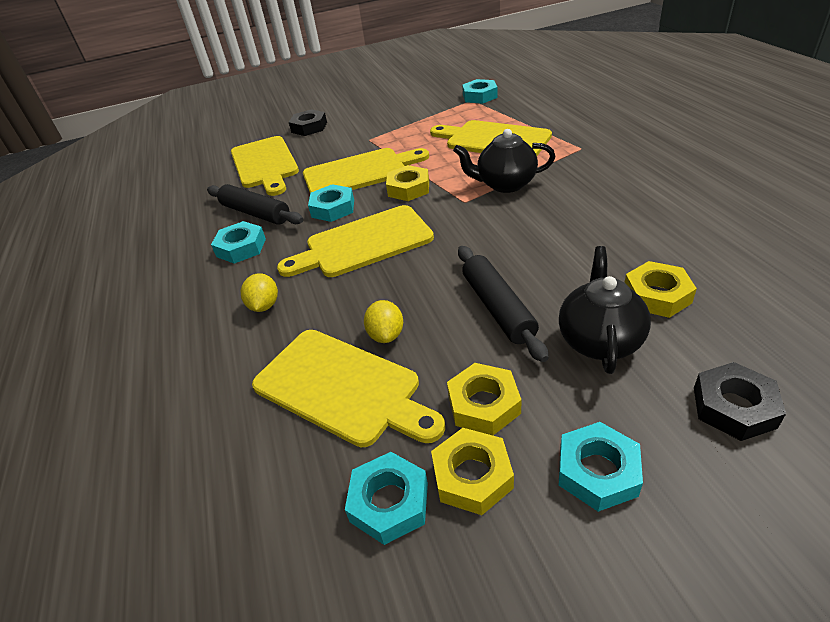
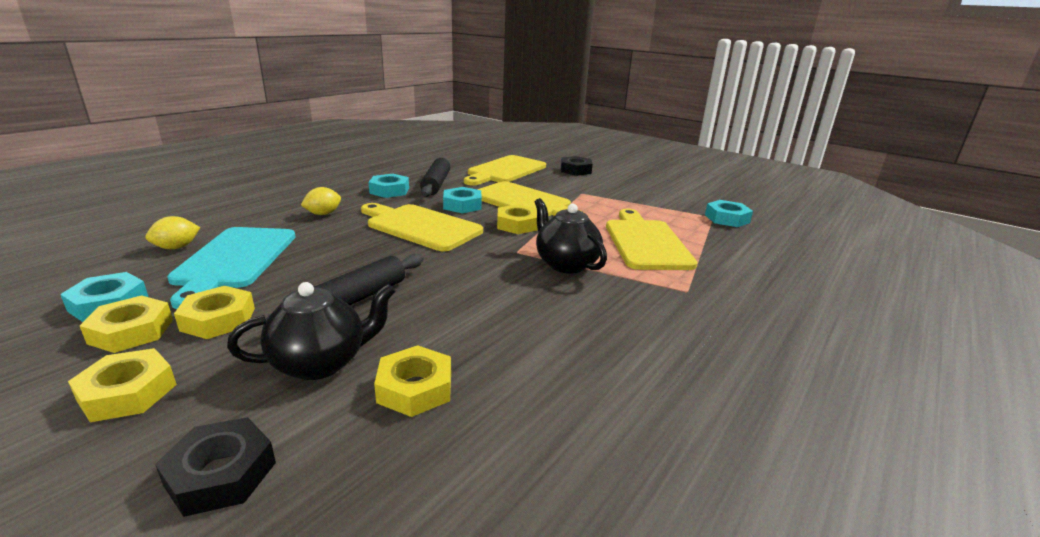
camera: 50 degrees right, 15 degrees down
yellow cutting board [252,330,445,447] -> turquoise cutting board [167,227,295,309]
yellow lemon [364,300,403,343] -> yellow lemon moved to [145,216,200,249]
turquoise nut [559,422,643,512] -> yellow nut [68,348,177,422]

